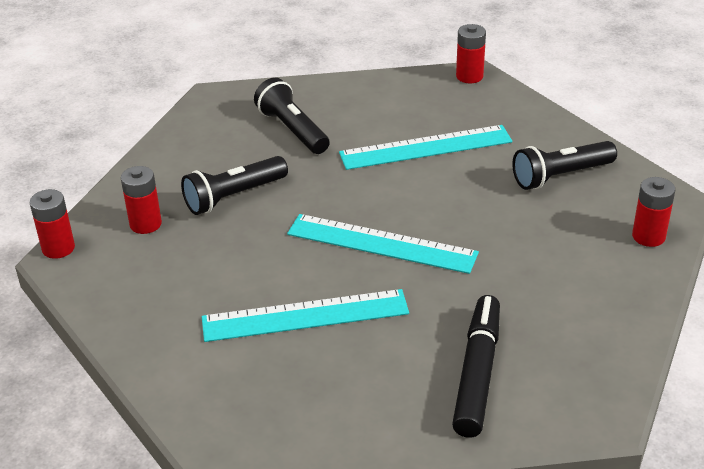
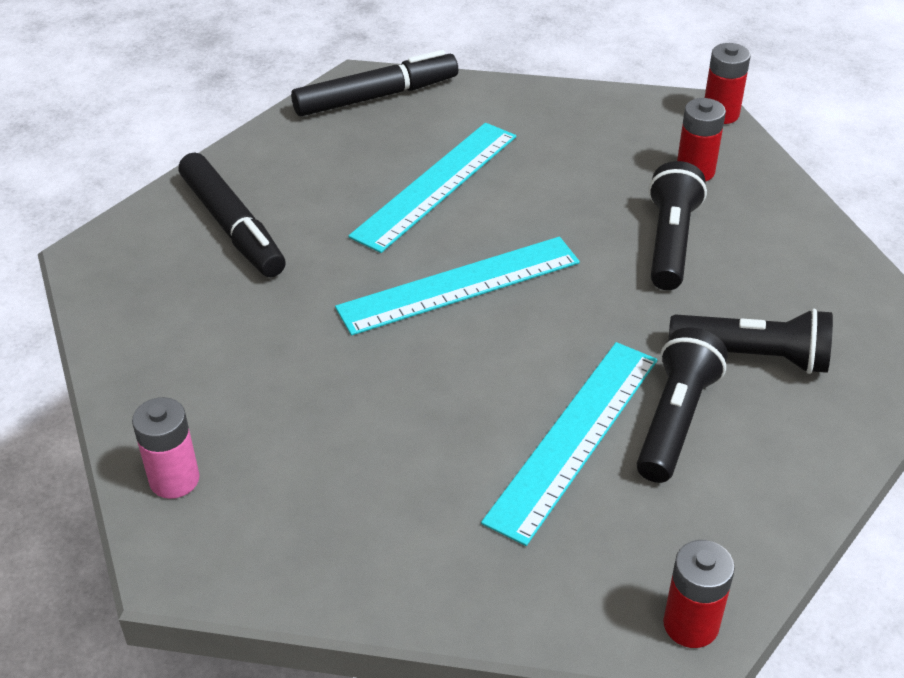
camera: 135 degrees right, 5 degrees up
black flashlight [512,141,617,190] -> black flashlight moved to [637,327,728,483]
red battery [632,177,675,247] -> pink battery [132,397,200,499]
none -> black marker [291,50,458,116]

